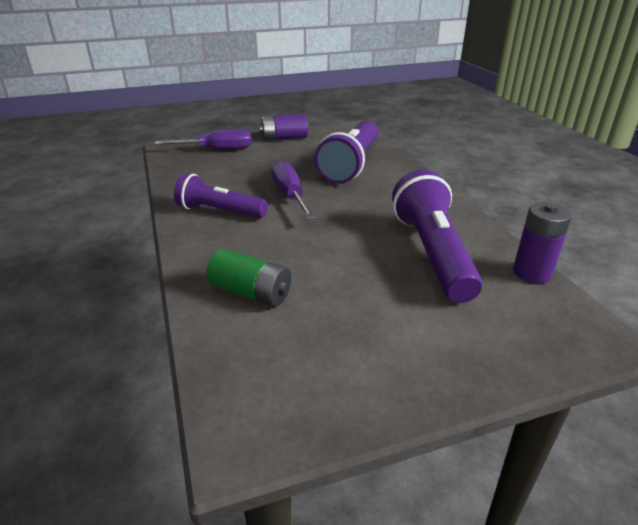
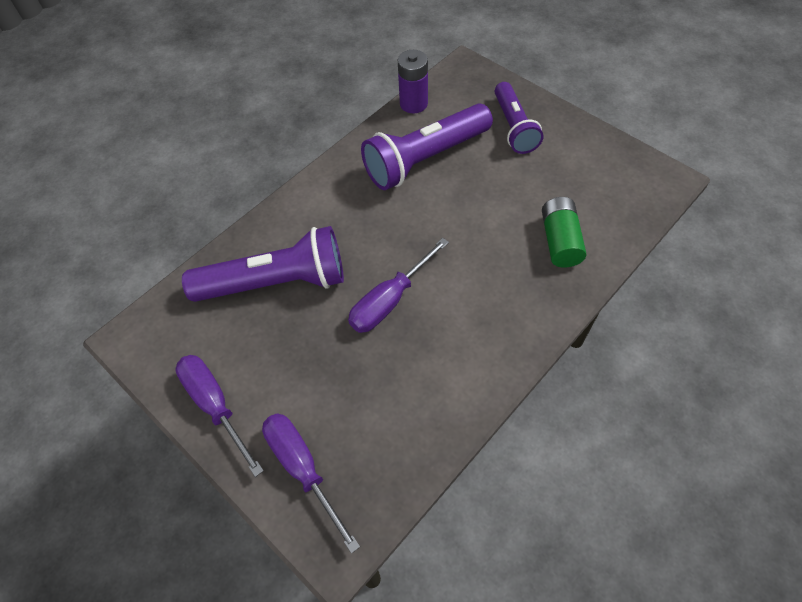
camera: 115 degrees left, 25 degrees up
purple flashlight [174,173,268,218] -> purple flashlight moved to [495,82,544,154]
purple battery [259,114,308,141] -> purple screwdriver [175,355,264,477]

